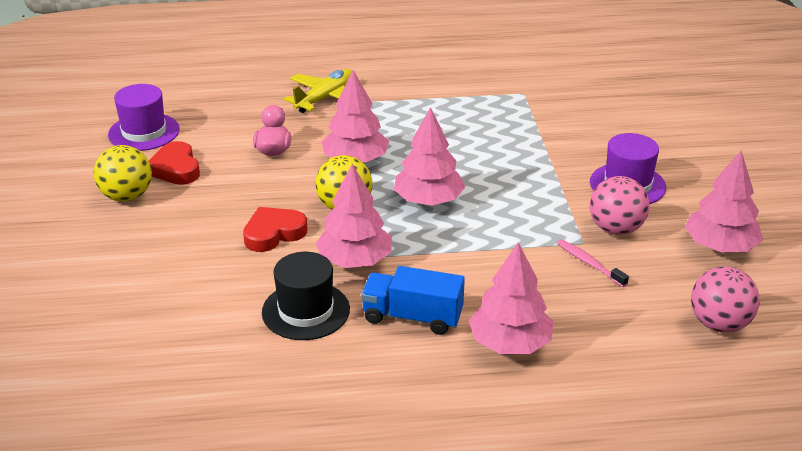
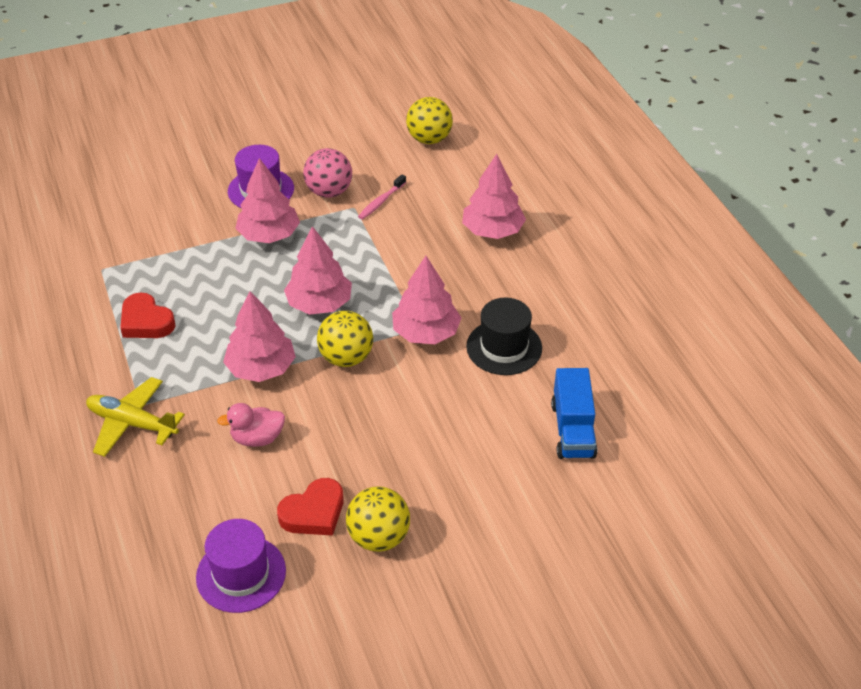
camera: 105 degrees left, 10 degrees up
red heart [243,207,308,252] -> red heart moved to [120,293,175,338]
blue truck [361,266,465,335] -> blue truck moved to [551,368,597,459]
pink tree [685,151,763,253] -> pink tree moved to [235,158,300,243]
pink ball [691,266,760,333] -> yellow ball [406,97,453,144]

